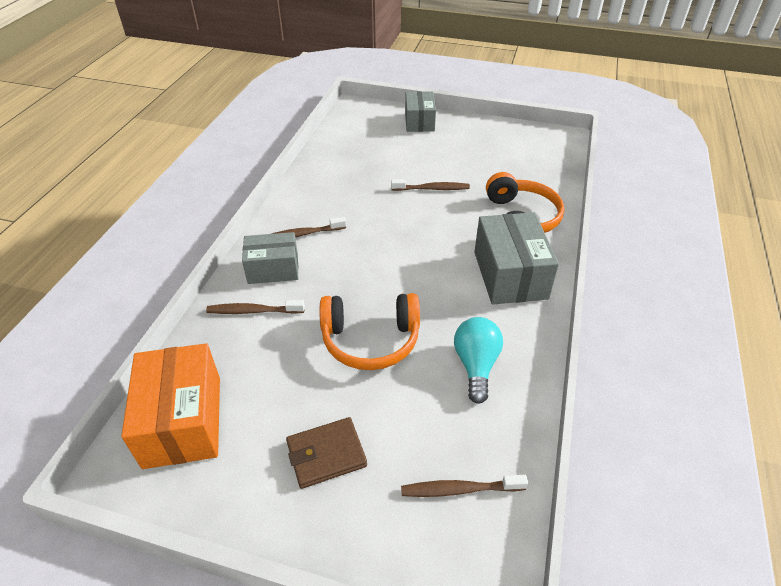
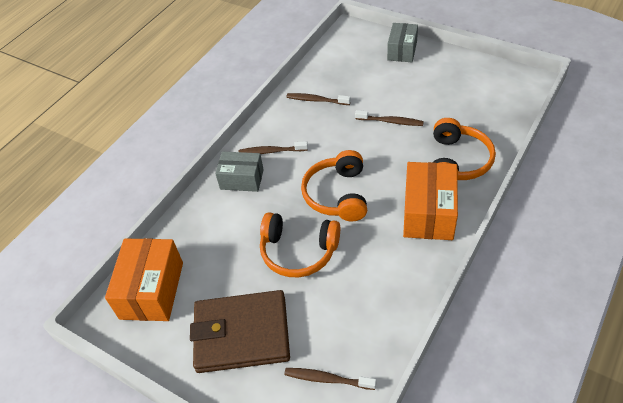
camera: 20 degrees right, 5 degrees up
brown toothbrush [206,300,305,314] -> brown toothbrush moved to [287,93,351,105]
brown wallet [286,417,367,489] -> brown wallet [190,290,290,373], size x1.85
turquoise light bulb [454,317,503,404] -> none
grey box [474,212,559,304] -> orange box [403,162,458,240]
none -> orange headphones [301,150,367,221]

